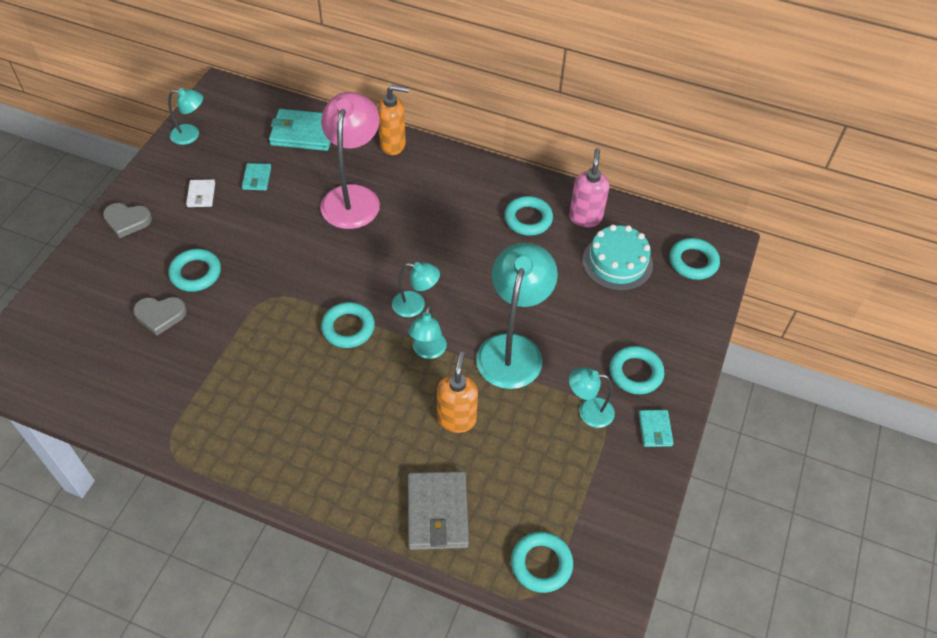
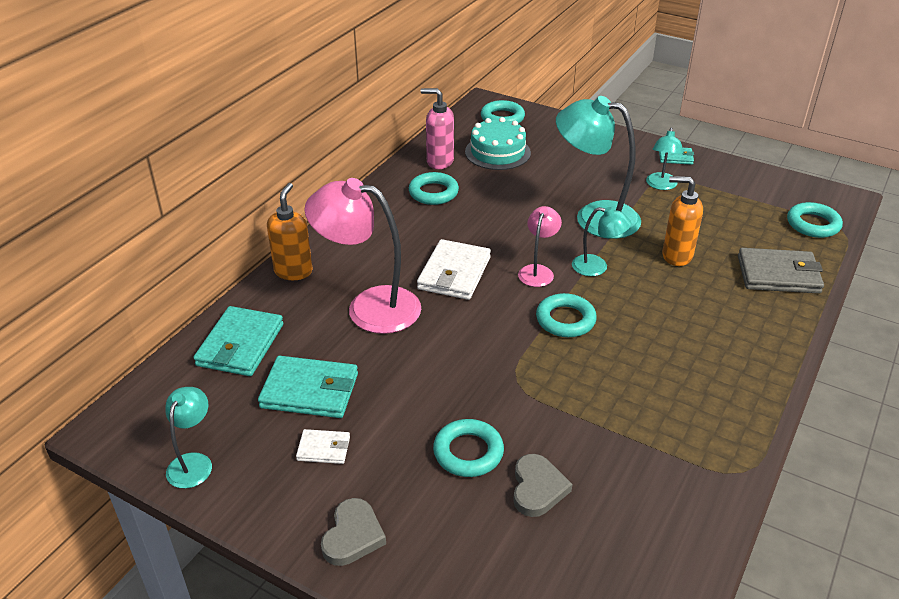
camera: 80 degrees left, 15 degrees down
turquoise wallet [242,163,271,190] -> turquoise wallet [258,356,358,418], size x1.90
turquoise lamp [392,262,440,317] -> pink lamp [518,206,562,287]
turquoise ring [610,346,664,394] -> none
none -> white wallet [417,239,491,300]

